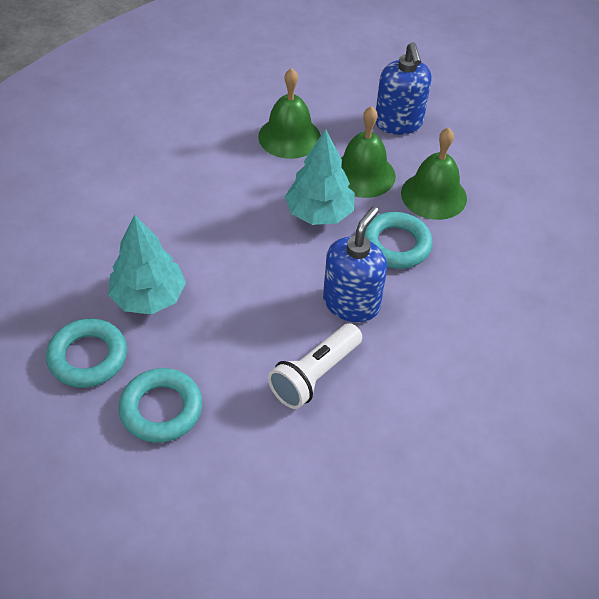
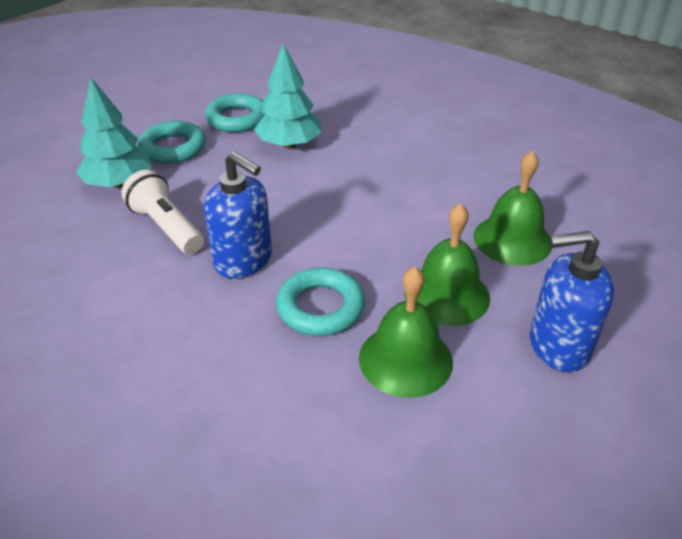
camera: 100 degrees right, 10 degrees down
turquoise tree [285,129,355,225] -> turquoise tree moved to [76,78,152,188]

